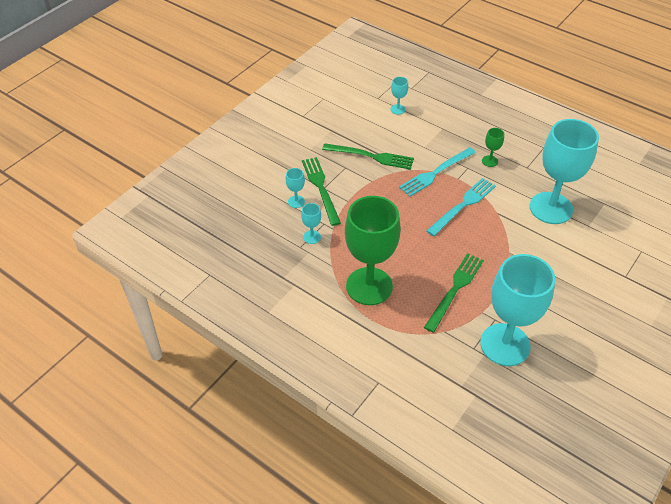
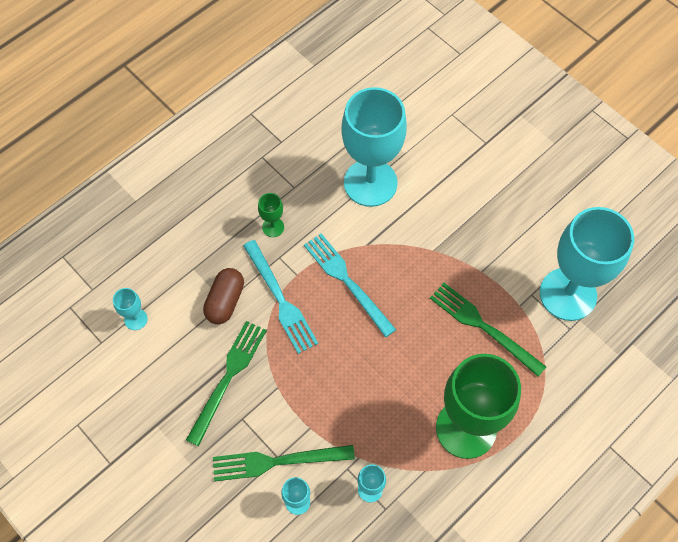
camera: 80 degrees left, 15 degrees up
none -> brown capsule [203,268,244,324]

